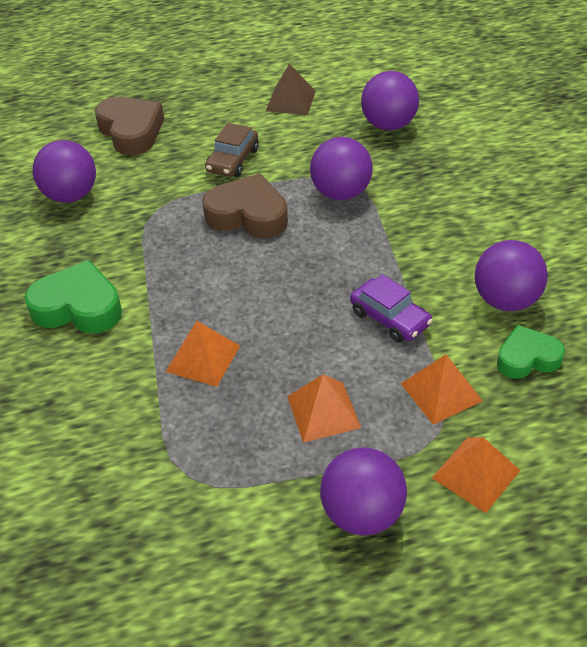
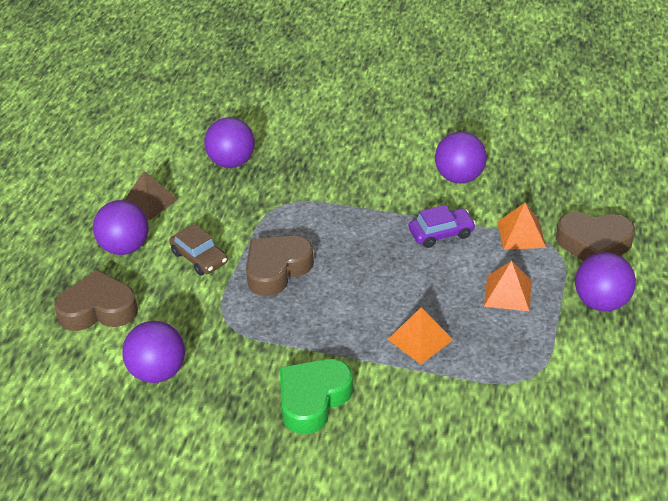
camera: 65 degrees left, 5 degrees down
purple ball [310,137,373,200] -> purple ball moved to [93,200,149,255]
orange pyramid [432,437,521,513] -> brown heart [556,212,635,261]
green heart [497,325,565,379] -> none

